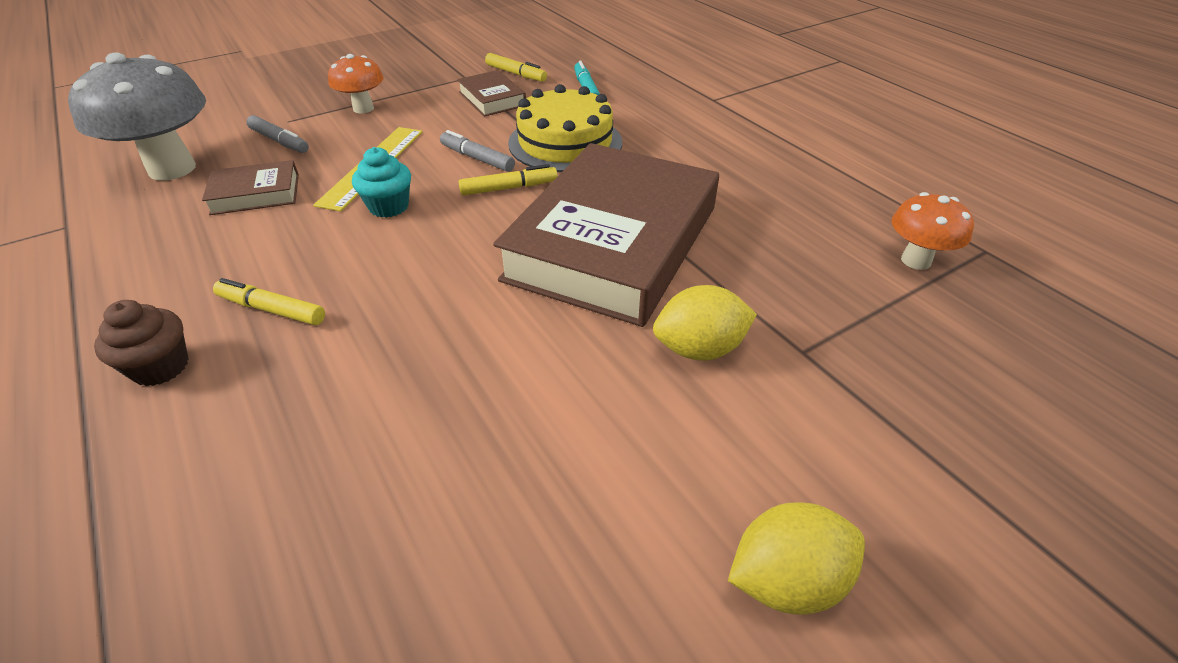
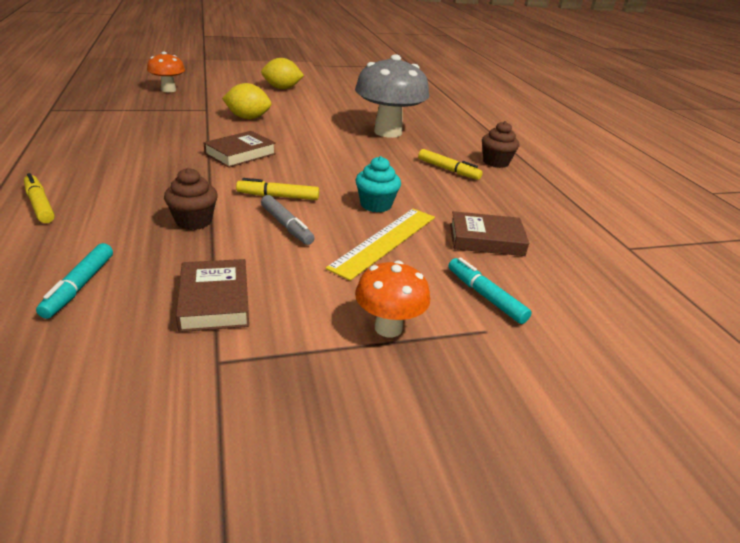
camera: 165 degrees left, 10 degrees down
grey mushroom [68,52,206,181] -> grey mushroom moved to [355,54,429,138]
grey marker [246,115,309,153] -> turquoise marker [448,257,532,324]
yellow marker [485,53,547,82] -> yellow marker moved to [24,173,55,223]
brown book [493,143,719,327] -> brown book [204,131,276,168], size x0.43
yellow cake [508,84,622,172] -> brown cupcake [164,168,218,230]
orange mushroom [892,192,974,270] -> orange mushroom moved to [147,52,185,92]

